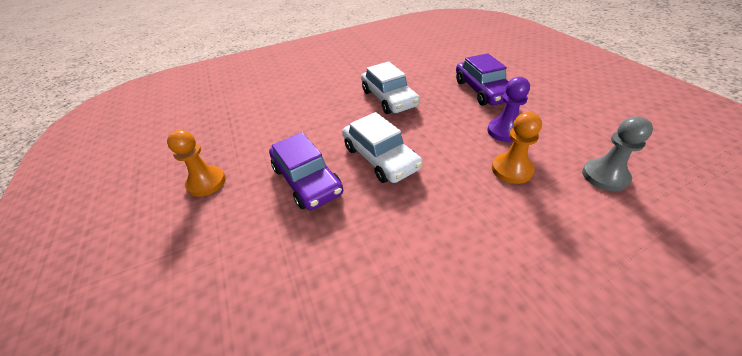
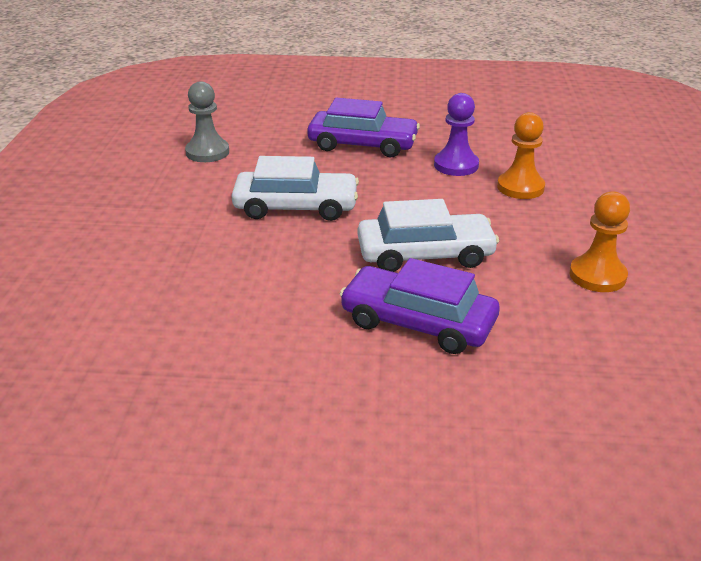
camera: 65 degrees left, 10 degrees down
orange pawn [167,130,226,197] -> orange pawn moved to [569,191,630,292]
purple car [269,132,343,210] -> purple car turned 150 degrees counterclockwise [340,258,500,354]
grey pawn [582,117,653,191] -> grey pawn moved to [185,81,229,162]

